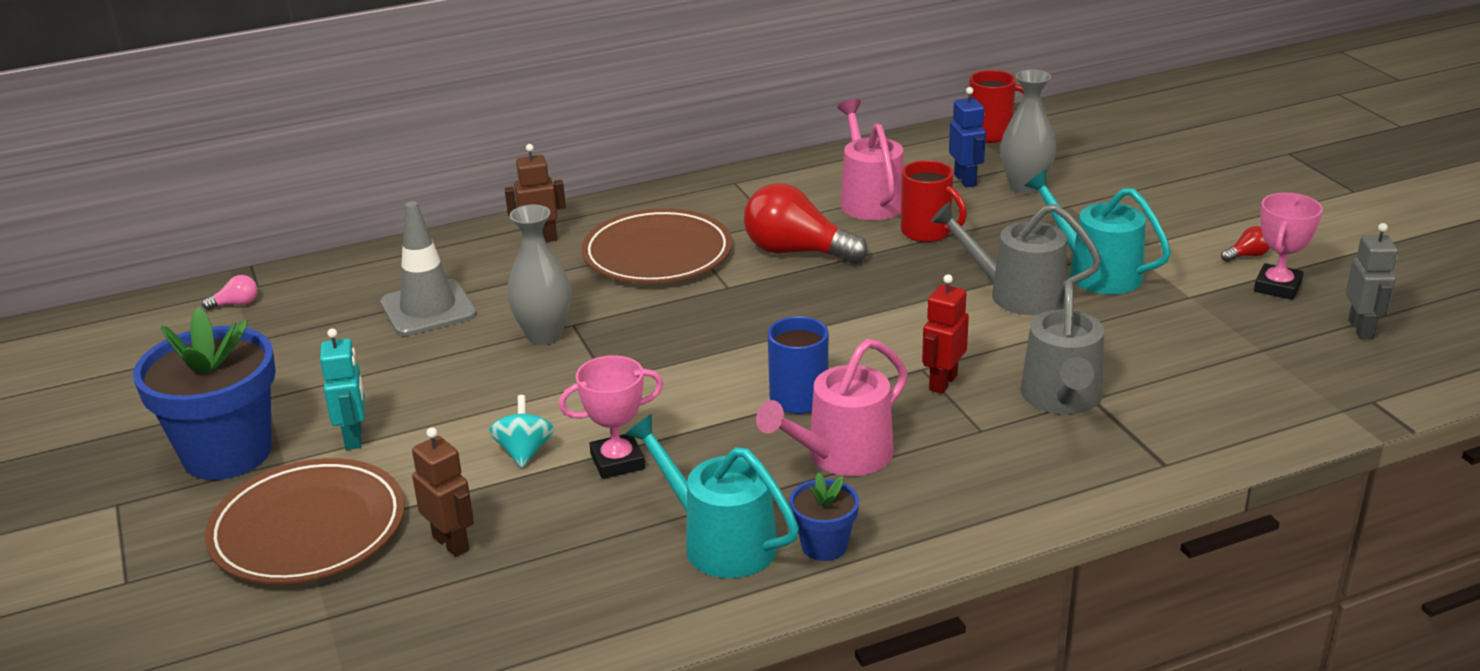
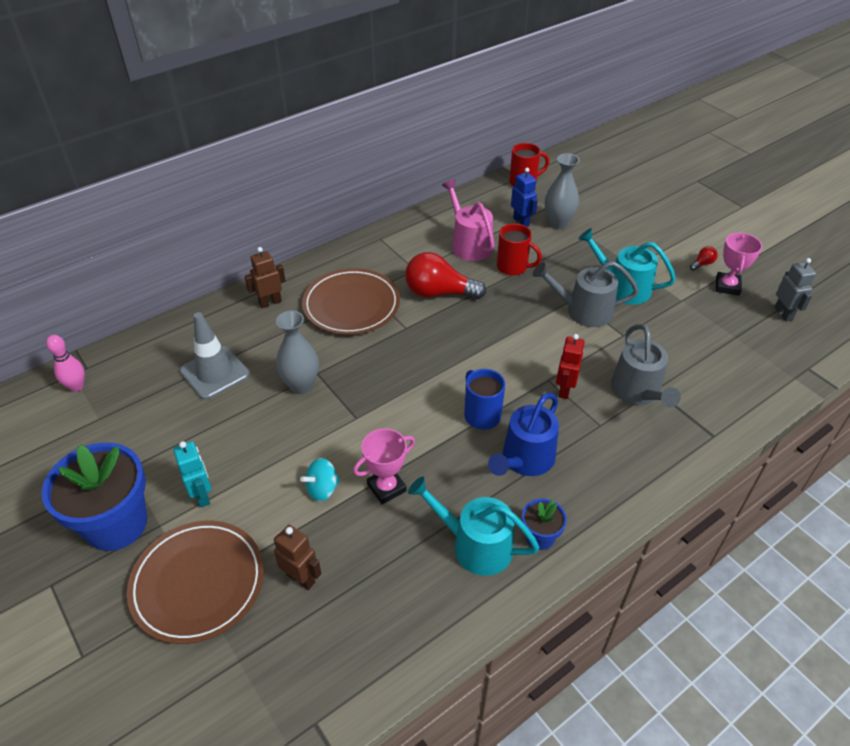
camera: 15 degrees left, 15 degrees up
pink light bulb [202,275,258,310] -> pink bowling pin [46,335,85,392]
turquoise spinning top [489,395,554,467] -> turquoise spinning top turned 105 degrees counterclockwise [300,458,340,502]
pink watering can [756,339,908,476] -> blue watering can [488,393,559,476]

